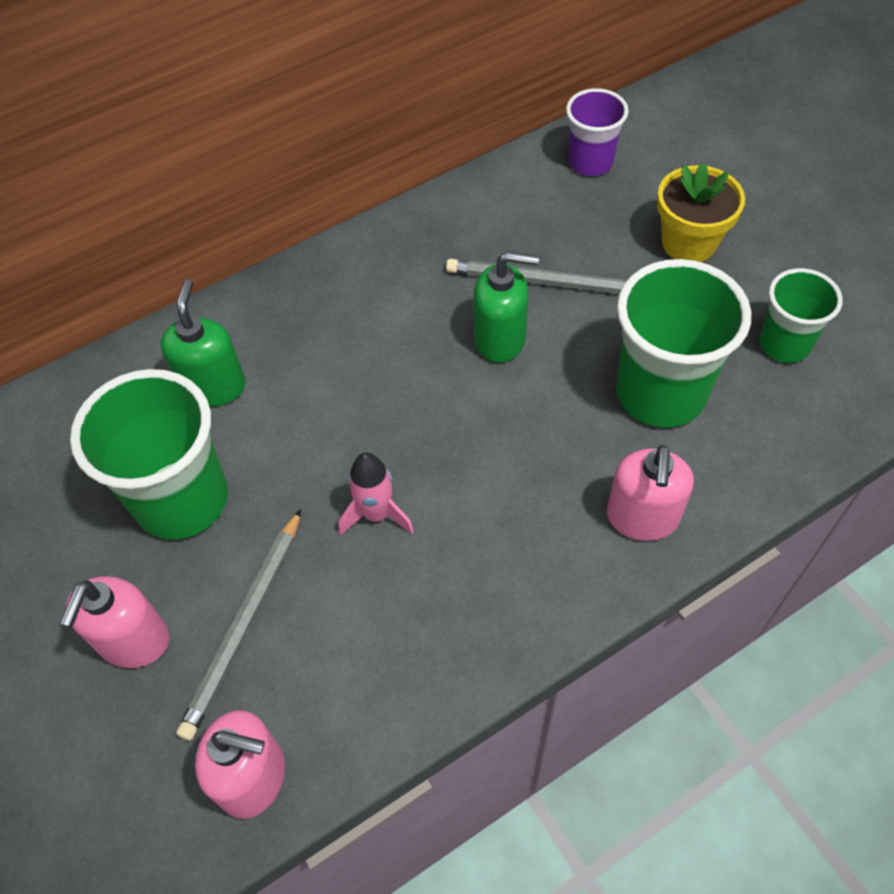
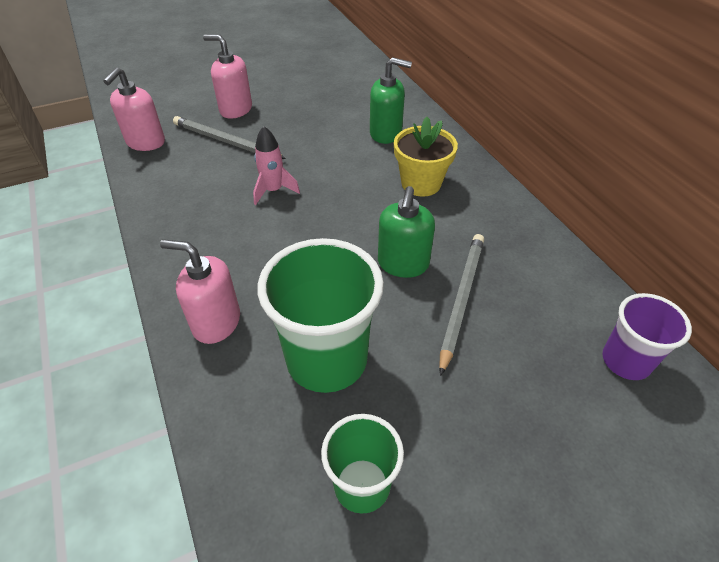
camera: 95 degrees right, 10 degrees down
green cup [70,369,228,540] -> none
yellow flower pot [657,162,745,262] -> yellow flower pot moved to [394,117,458,197]

